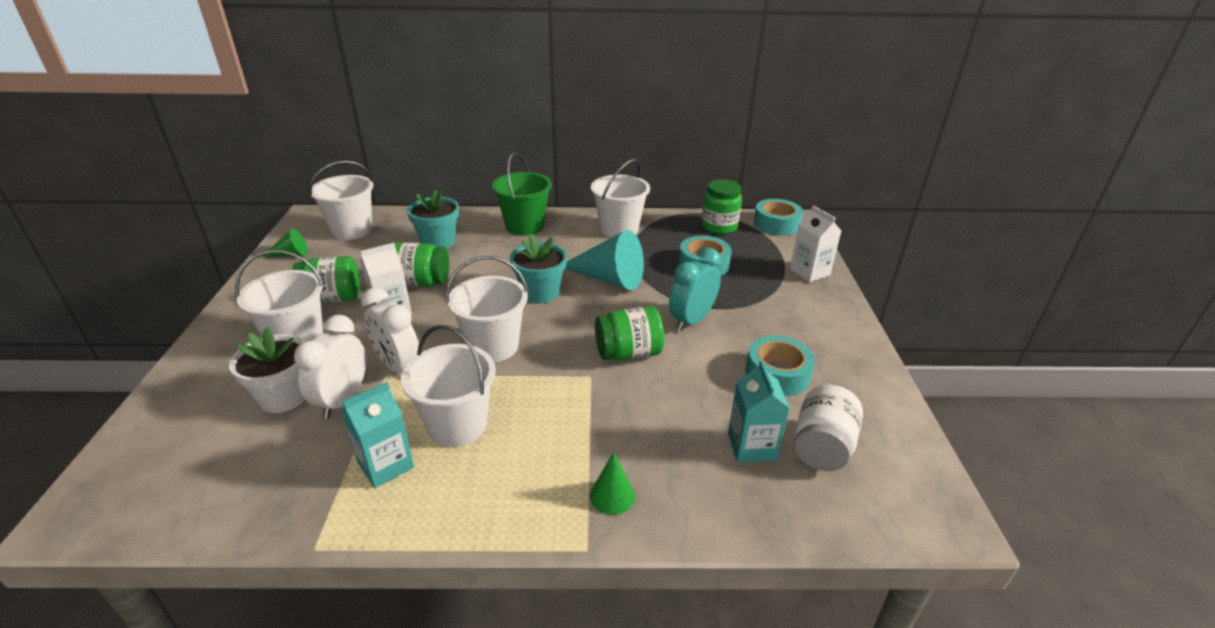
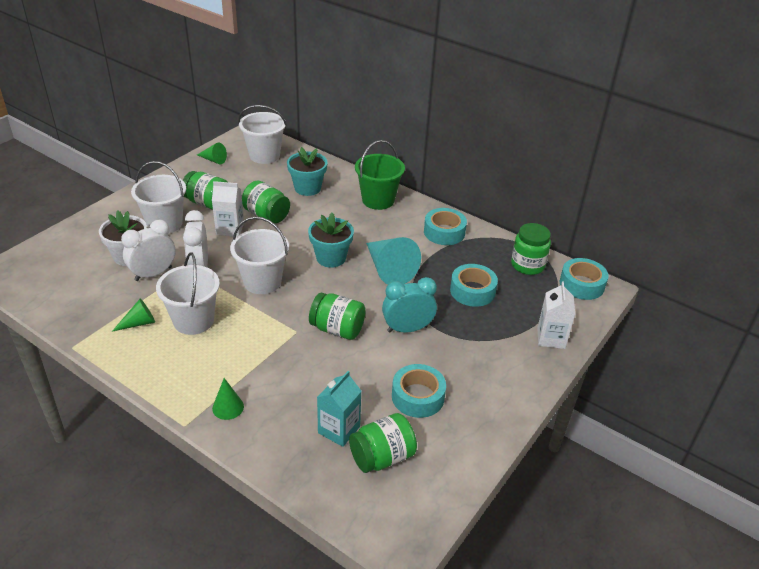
camera: 35 degrees right, 5 degrees up
turquoise carton [341,382,414,488] -> green cone [112,299,155,332]
white bucket [591,159,650,238] -> turquoise tape [424,208,467,245]
white jar [794,385,863,471] -> green jar [349,413,417,473]

